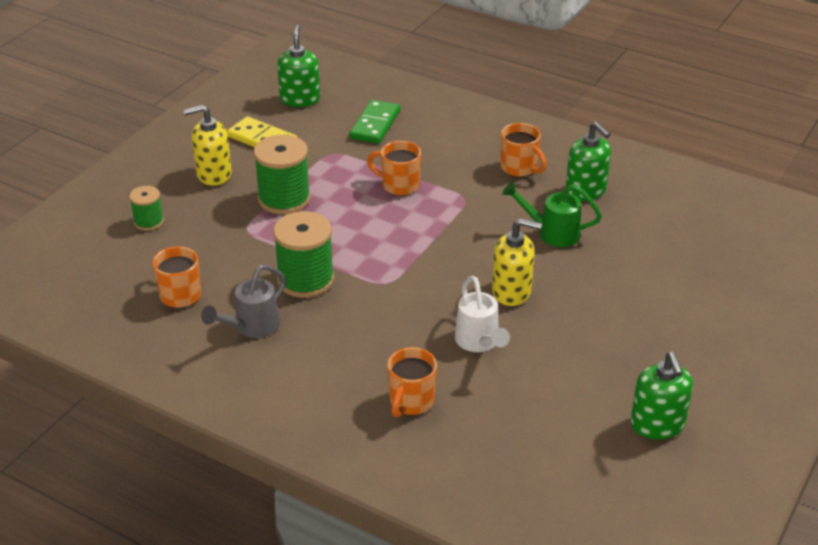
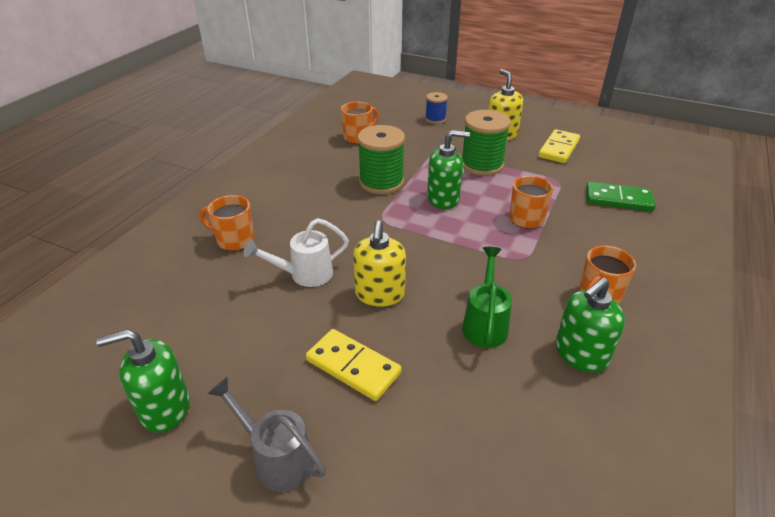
camera: 85 degrees right, 0 degrees up
green spool [129,186,164,231] -> blue spool [425,92,448,124]
grey watering can [201,265,286,338] -> grey watering can moved to [207,377,326,492]
green soap dispenser [277,25,320,107] -> green soap dispenser moved to [427,130,470,209]
none -> yellow domino [306,329,401,401]

